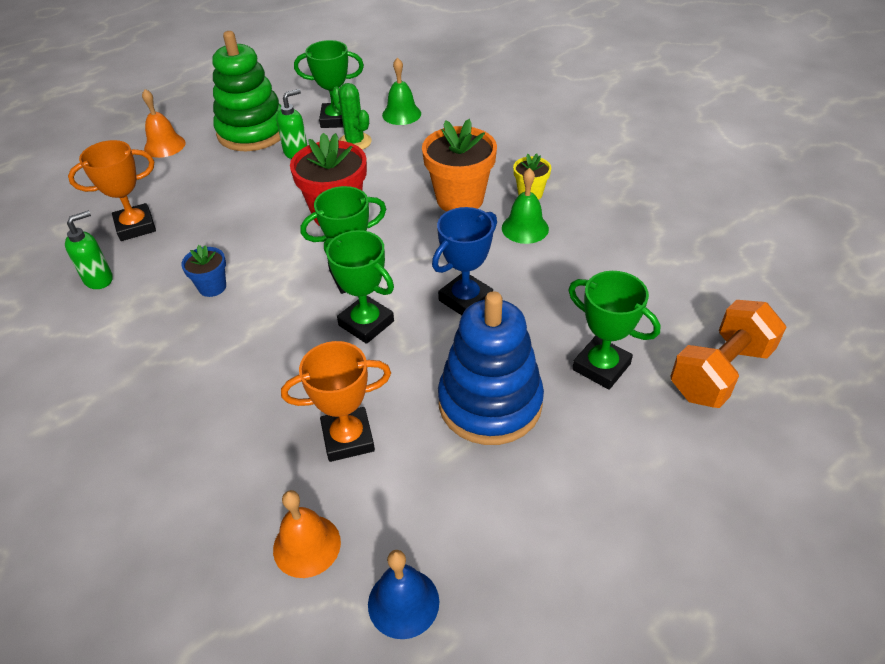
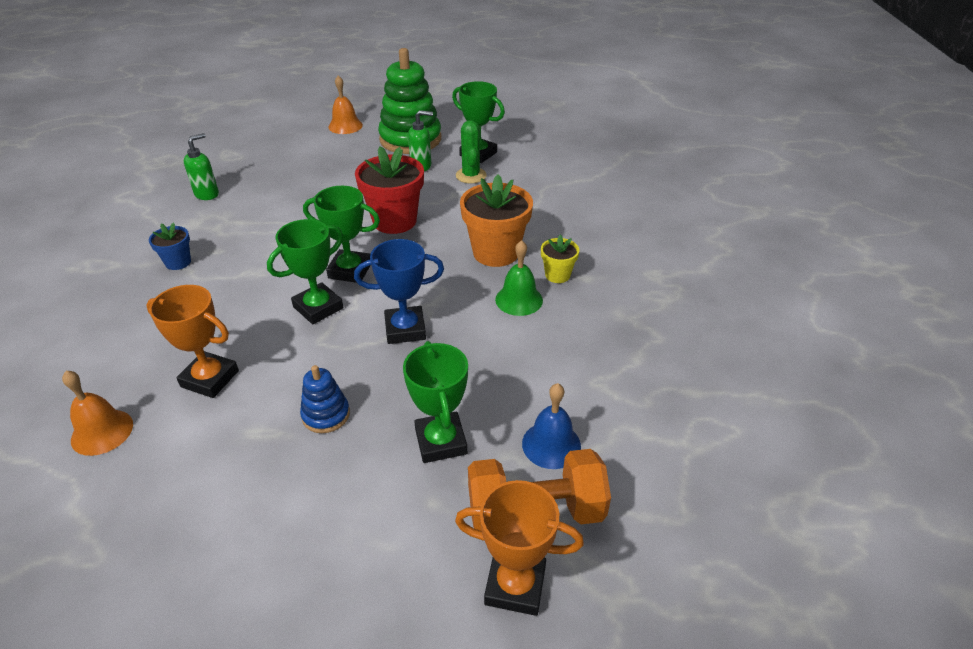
camera: 35 degrees right, 5 degrees down
green soap dispenser [65,211,113,289] -> green soap dispenser turned 45 degrees counterclockwise [184,133,219,200]
orange trophy [68,140,156,241] -> orange trophy moved to [455,480,584,616]
blue flower pot [181,245,226,297] -> blue flower pot moved to [149,222,191,270]
green trophy [324,230,394,344] -> green trophy turned 60 degrees clockwise [267,219,343,324]
blue bell [368,550,439,639] -> blue bell moved to [522,383,581,469]
green bell [382,57,421,125] -> none
blue stacking toy [438,291,544,445] -> blue stacking toy [300,365,350,433], size x0.47

